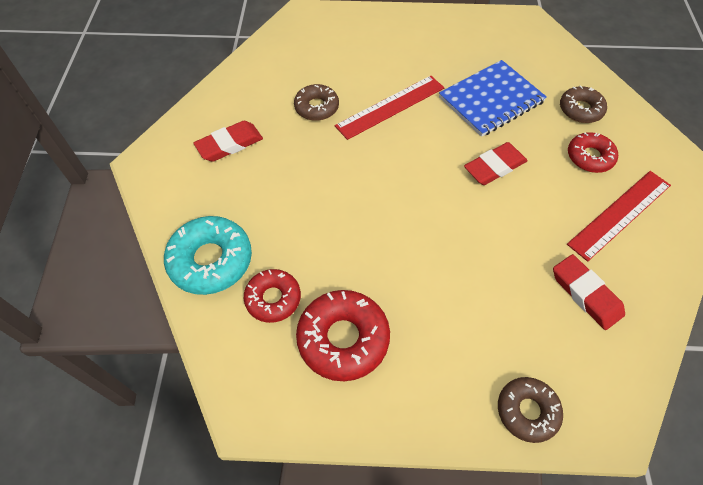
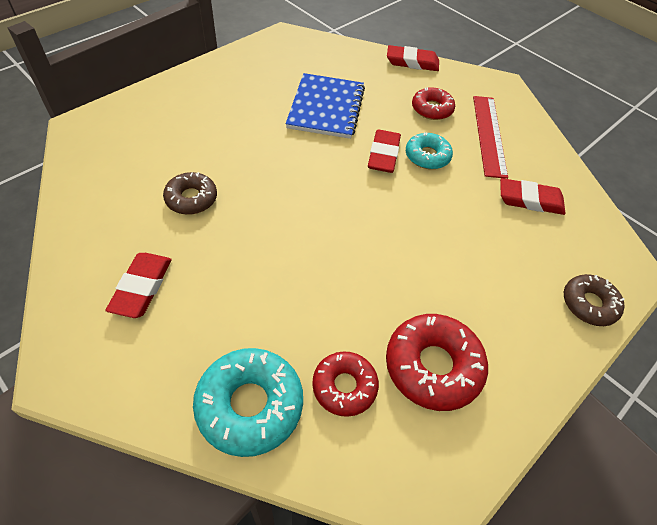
camera: 50 degrees left, 5 degrees down
red ruler [335,76,444,140] -> none
brown donut [560,85,607,123] -> none
none -> red eraser [387,45,439,71]
none -> turquoise donut [406,132,453,169]

